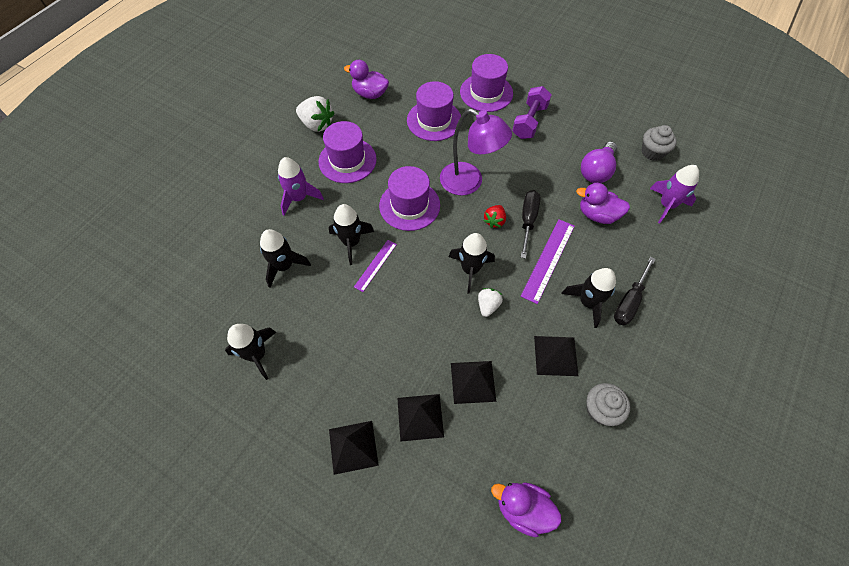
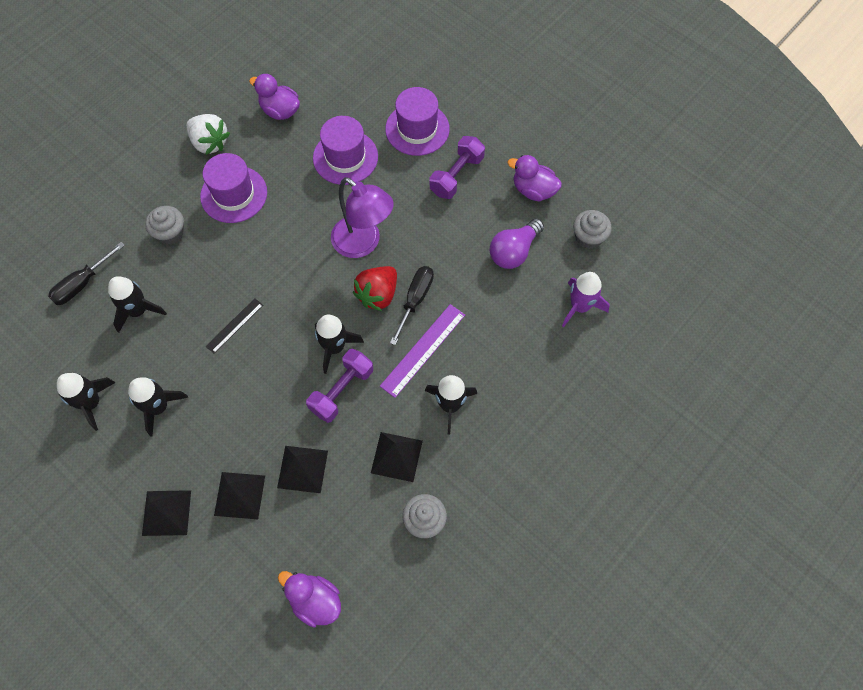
camera: 10 degrees right, 5 degrees up
purple rocket [278,157,324,215] -> grey cupcake [145,206,184,245]
black rocket [329,204,374,265] -> black rocket moved to [128,377,188,436]
purple ruler [354,240,397,292] -> black ruler [206,298,263,354]
purple hat [379,166,440,231] -> none
white strawberry [478,288,503,317] -> purple dumbbell [306,349,373,423]
red strawberry [483,205,506,228] -> red strawberry [353,266,397,311], size x1.67
purple duck [576,183,630,224] -> purple duck moved to [508,155,562,202]
black screwdriver [614,257,656,325] -> black screwdriver moved to [48,242,125,305]

